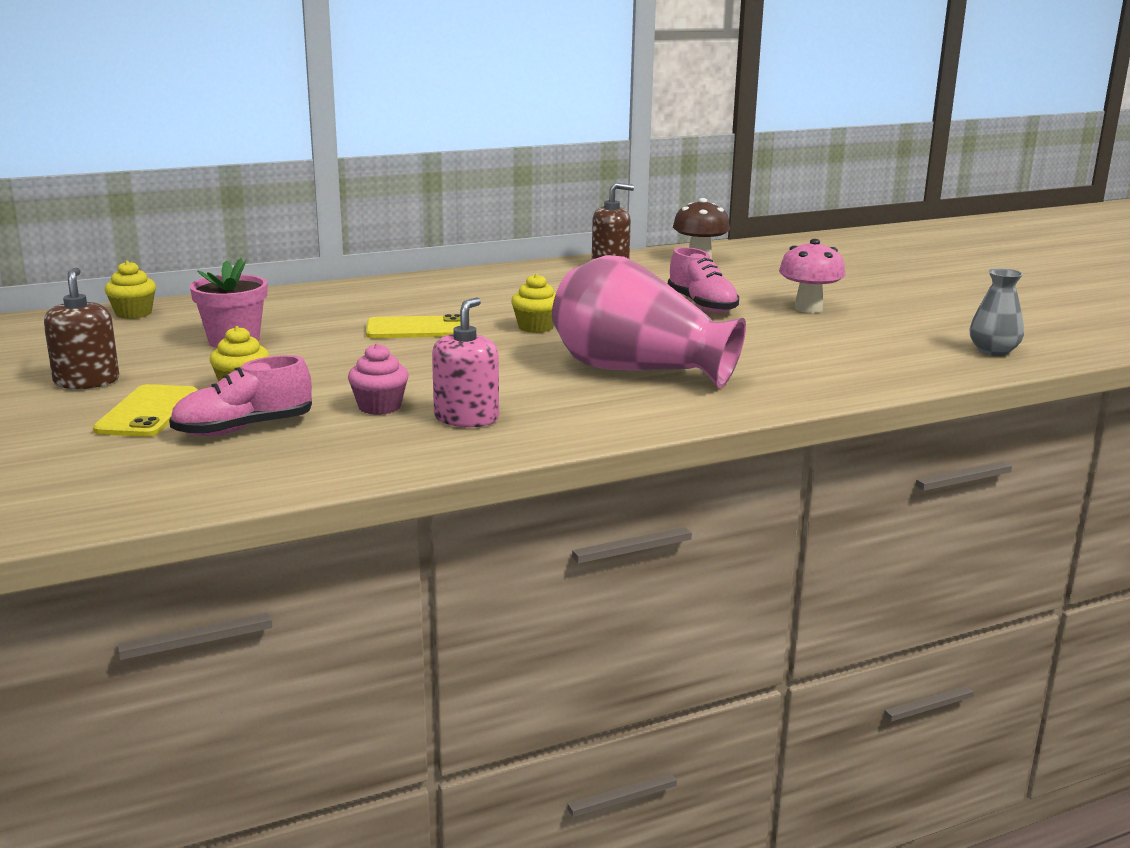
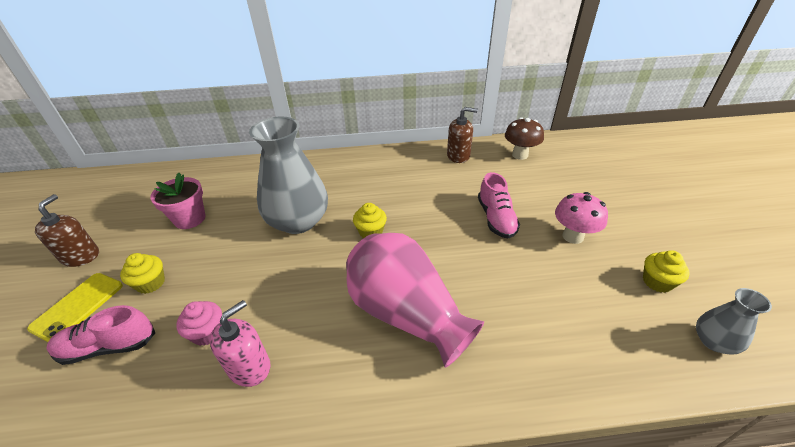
camera: 20 degrees right, 20 degrees up
yellow cupcake [105,261,156,319] -> yellow cupcake moved to [643,250,690,293]
yellow phone [366,314,460,338] -> grey vase [249,117,328,234]

